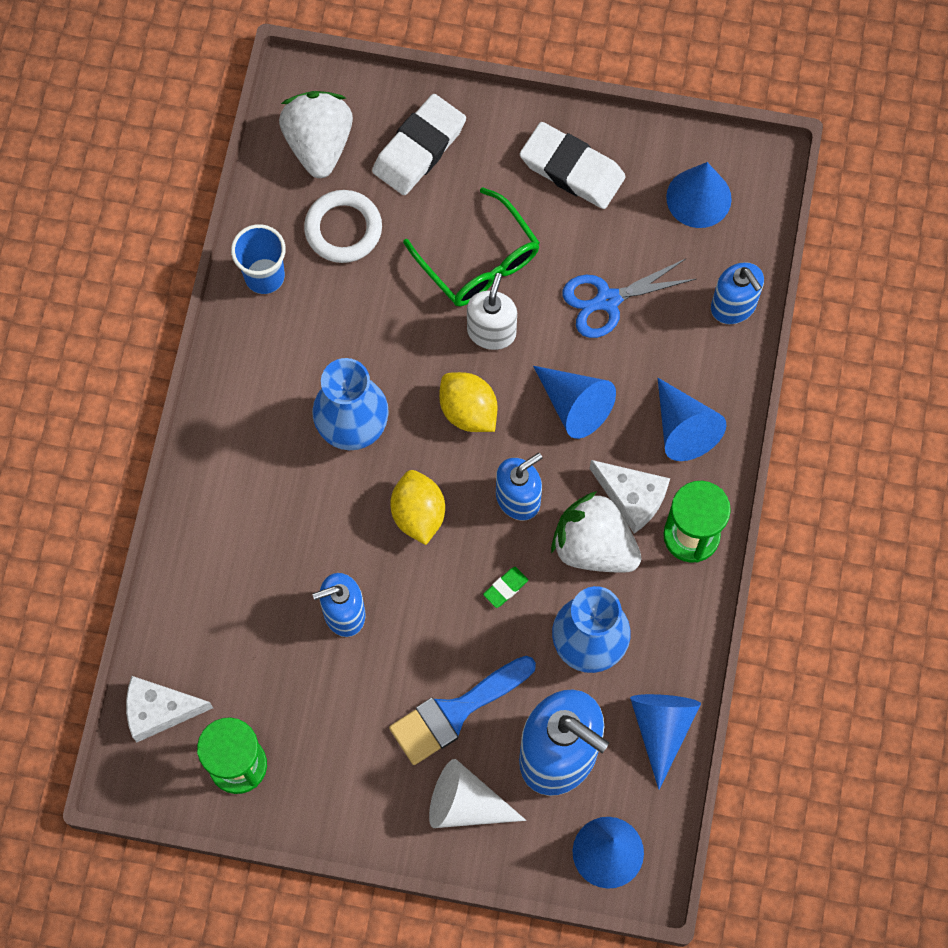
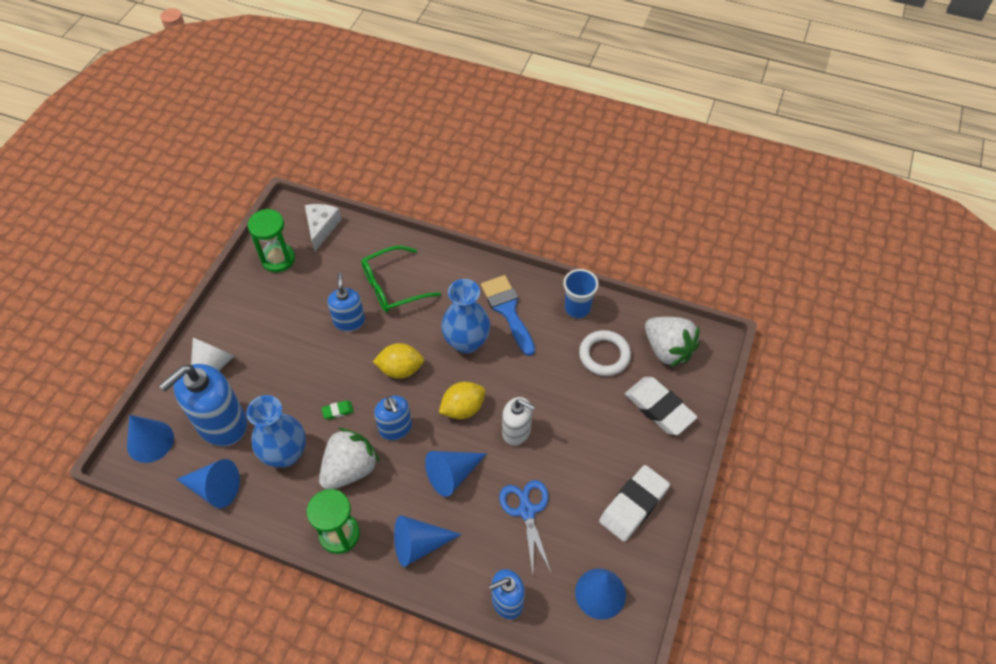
camera: 100 degrees right, 15 degrees down
white strawberry [279,91,353,178] -> white strawberry turned 45 degrees clockwise [645,317,700,368]
blue brush [389,656,536,765] -> blue brush moved to [481,275,535,356]
green glasses [403,187,540,306] -> green glasses moved to [361,246,441,313]
green eraser [483,567,528,608] -> green eraser turned 75 degrees counterclockwise [321,401,354,419]
white cheese [590,460,670,534] -> none

